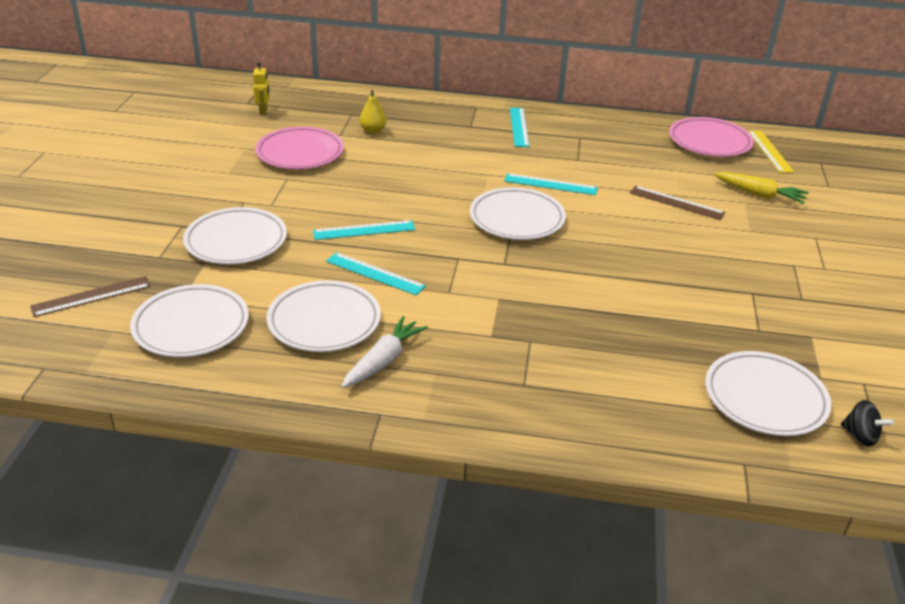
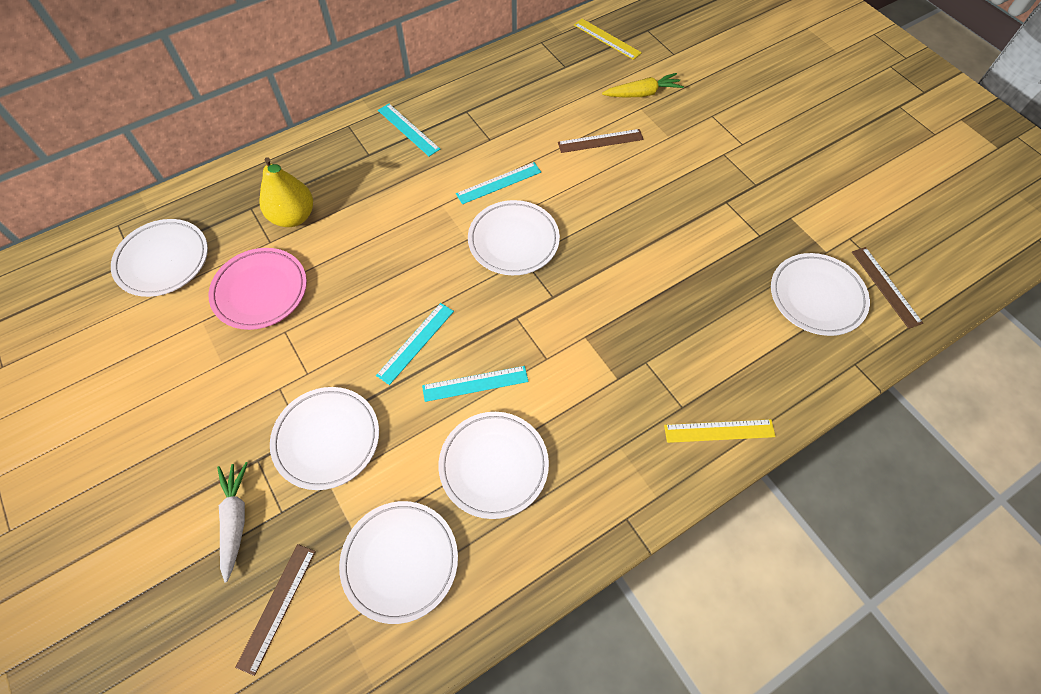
camera: 40 degrees left, 25 degrees up
yellow robot [253,62,270,115] -> white plate [111,219,208,297]
white carrot [341,316,428,388] -> white carrot moved to [217,462,248,582]
yellow pear [360,90,386,134] -> yellow pear [259,157,313,227], size x1.75
pink plate [669,117,754,157] -> none
black spinning top [841,400,894,446] -> brown ruler [852,247,923,329]
none -> yellow ruler [664,419,776,443]

